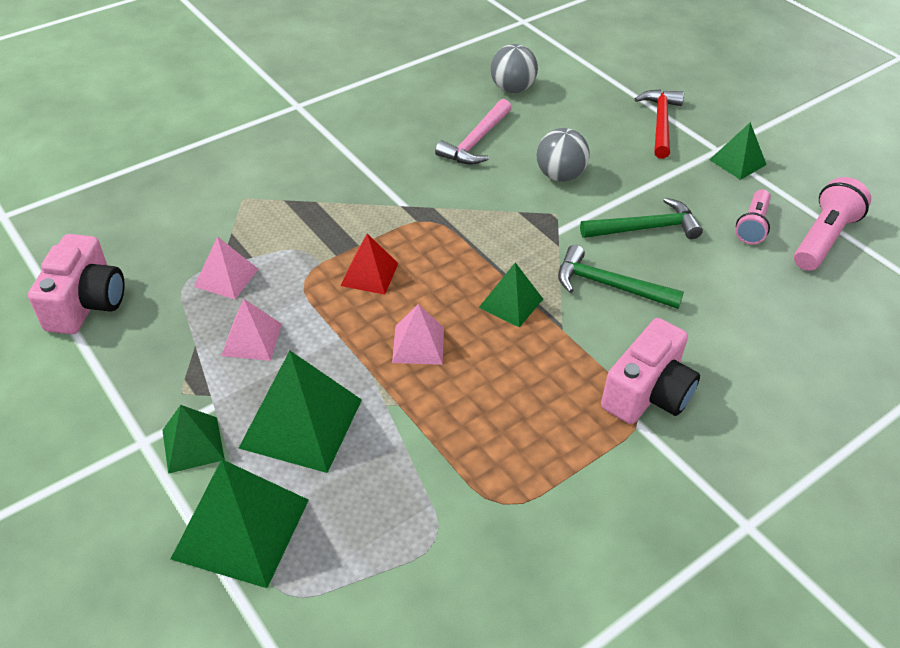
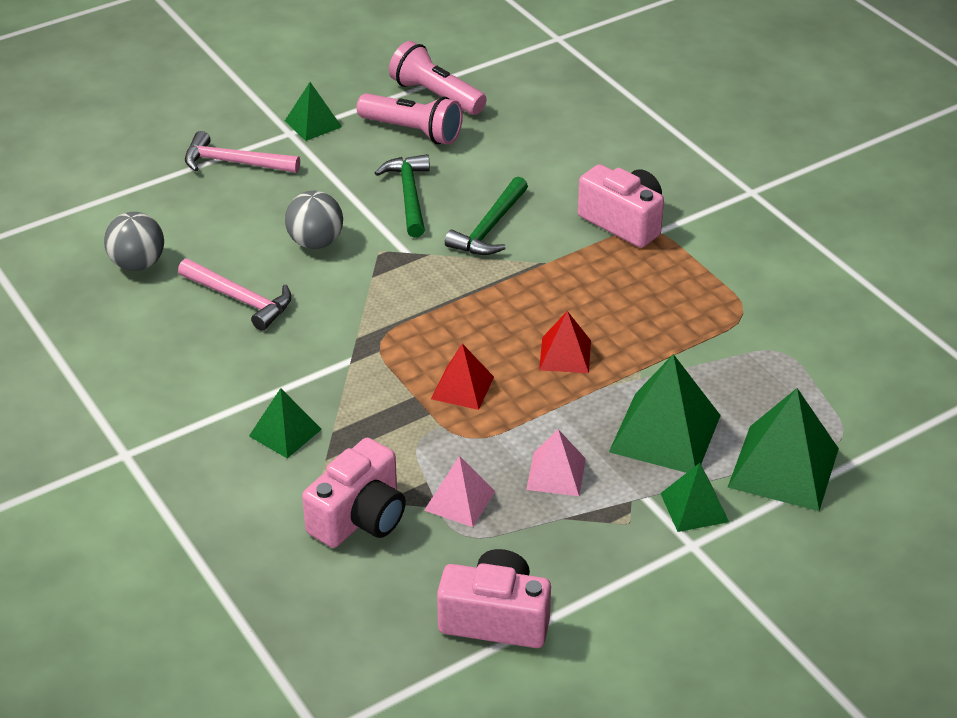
camera: 85 degrees left, 5 degrees down
pink pyramid [392,304,444,365] -> red pyramid [539,311,591,373]
green pyramid [479,262,543,328] -> green pyramid moved to [249,388,322,458]
red hammer [635,89,684,159] -> pink hammer [185,131,300,173]
pink flashlight [736,189,771,244] -> pink flashlight [357,93,463,145], size x1.51
none -> pink camera [302,438,406,548]

